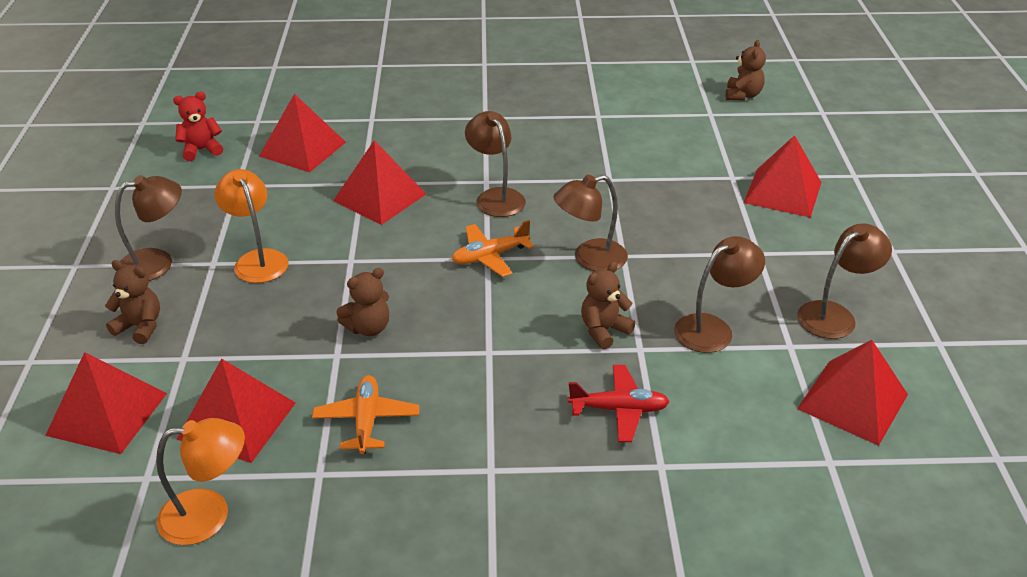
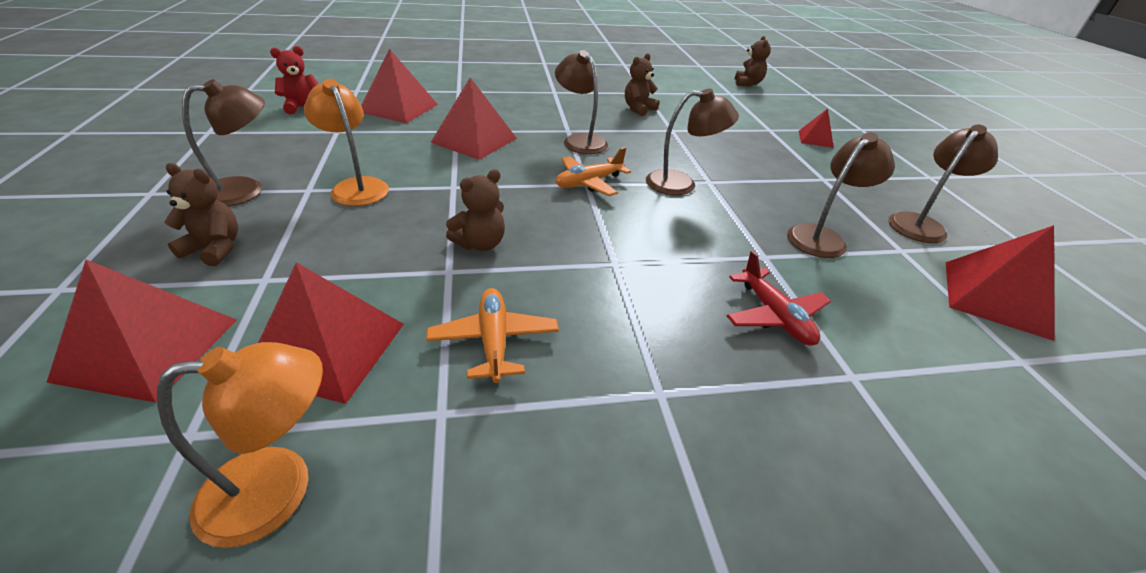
camera: 10 degrees left, 0 degrees up
brown lamp [554,175,628,271] -> brown lamp turned 150 degrees counterclockwise [646,89,739,195]
red plane [568,365,670,442] -> red plane turned 75 degrees clockwise [727,251,831,346]
brown teddy bear [581,262,635,349] -> brown teddy bear moved to [625,53,659,116]
red pyramid [744,135,821,218] -> red pyramid [799,108,834,148], size x0.56

